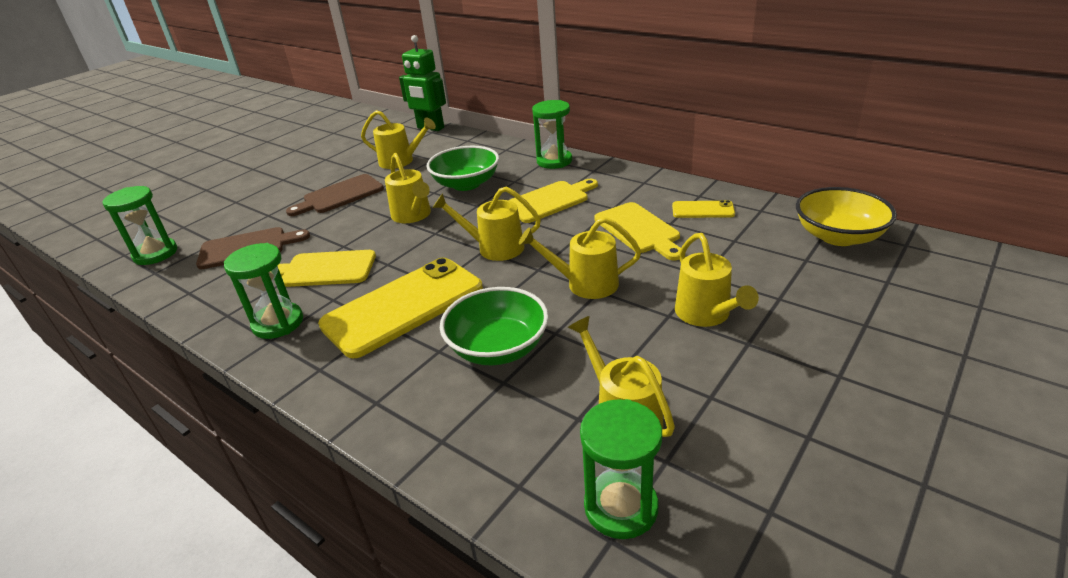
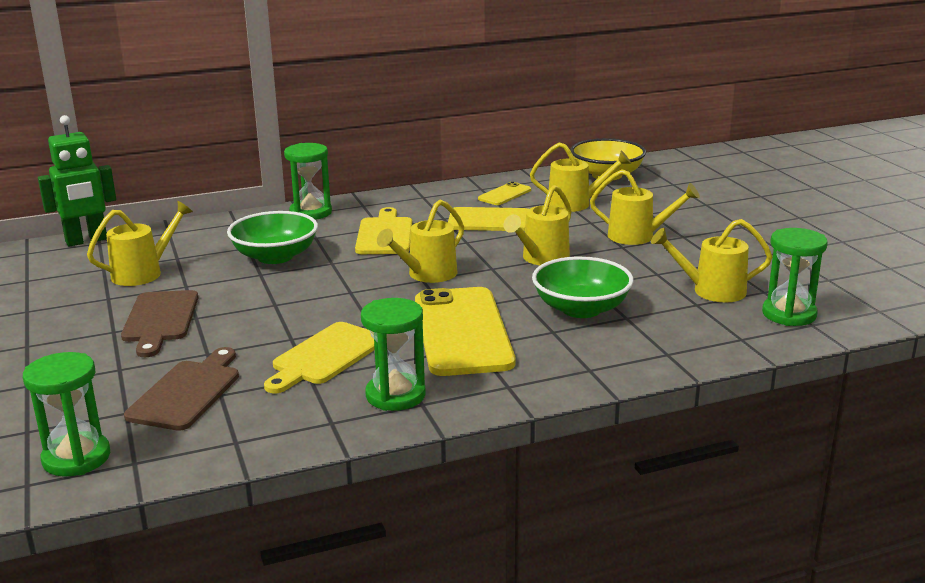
camera: 60 degrees left, 10 degrees down
yellow watering can [385,153,431,223] -> yellow watering can moved to [530,143,631,212]

